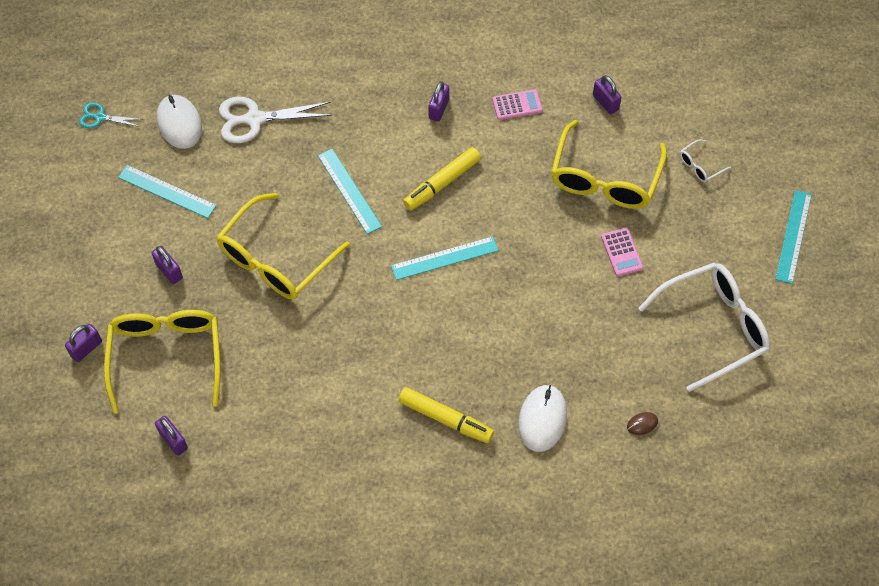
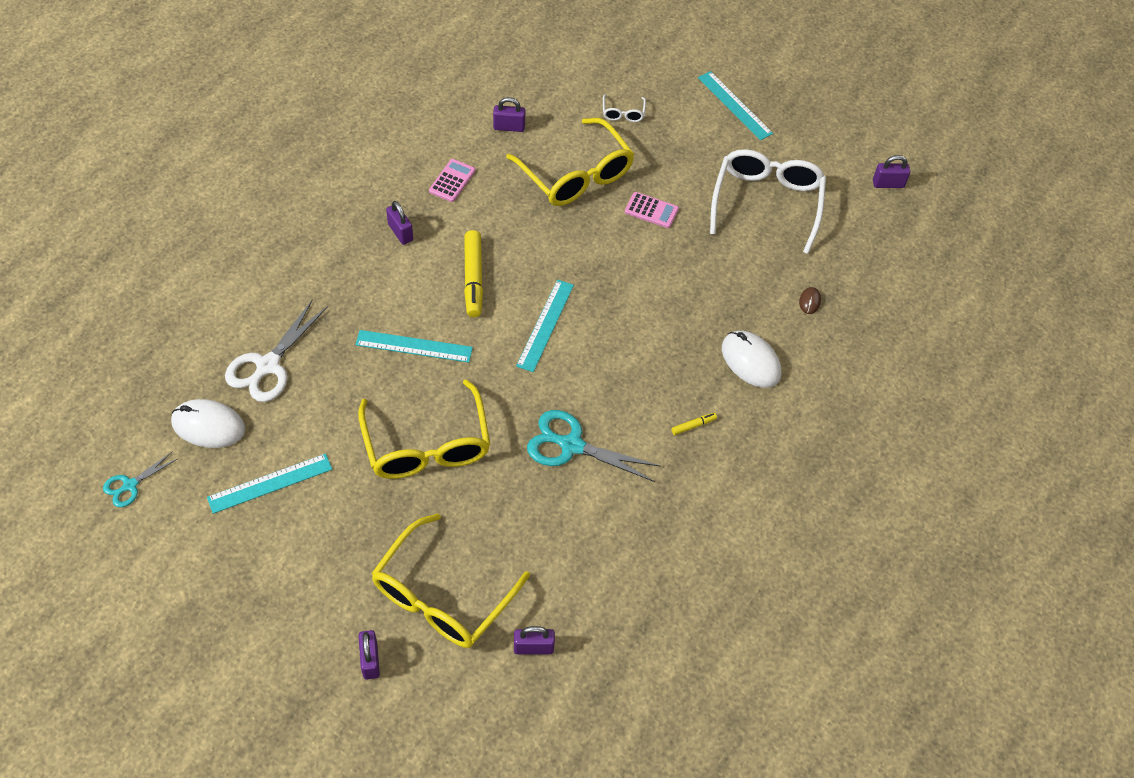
camera: 55 degrees left, 5 degrees down
yellow glasses [104,310,221,414] -> yellow glasses turned 90 degrees counterclockwise [371,513,530,648]
purple padlock [151,246,183,284] -> purple padlock moved to [873,155,910,188]
yellow marker [398,387,494,443] -> yellow marker [671,413,717,435], size x0.46
none -> turquoise scissors [527,410,661,482]

